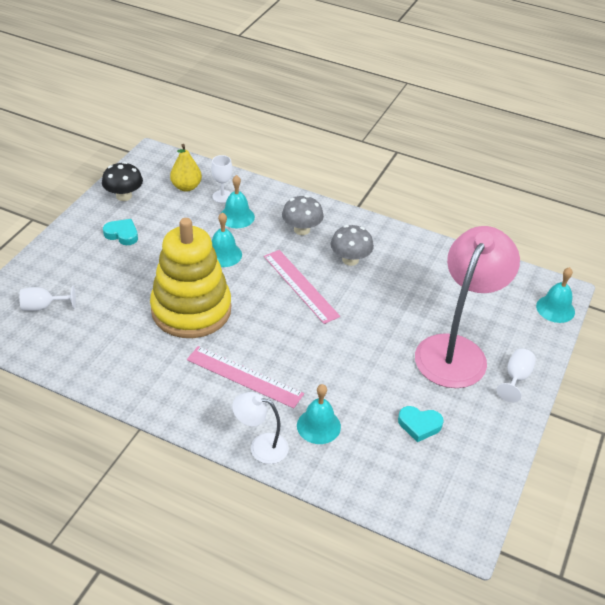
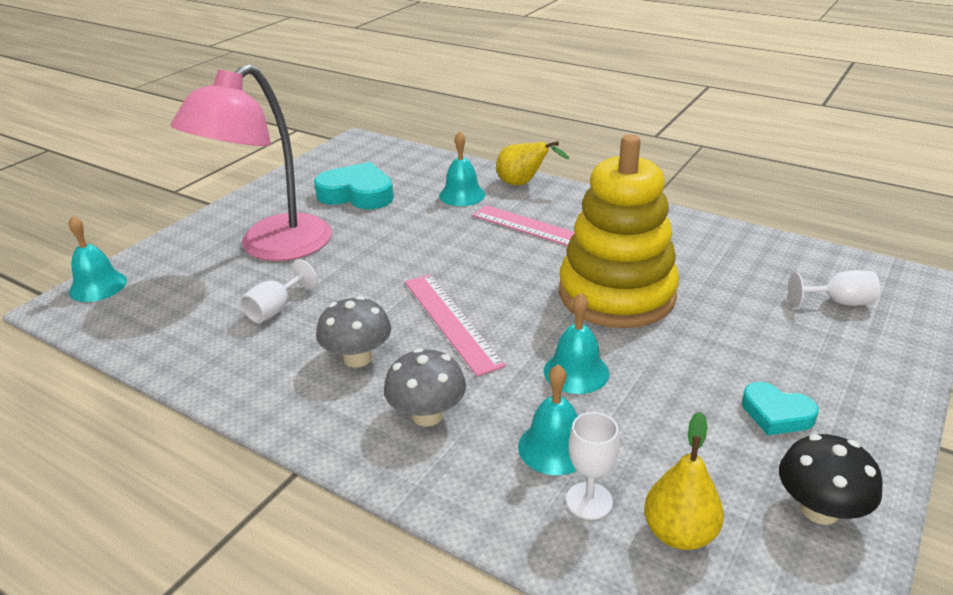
camera: 170 degrees left, 10 degrees down
white lamp [232,392,289,464] -> yellow pear [496,141,569,185]
turquoise heart [398,406,444,442] -> turquoise heart [314,162,394,209], size x1.73
white goblet [497,349,536,402] -> white goblet moved to [240,259,318,323]

